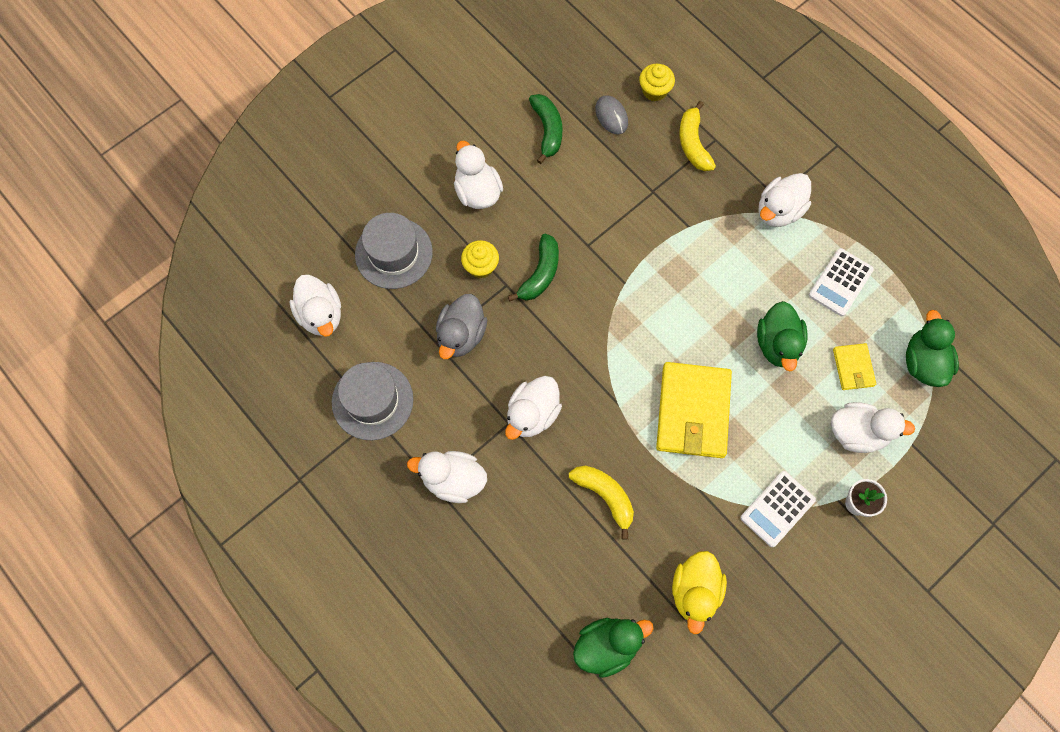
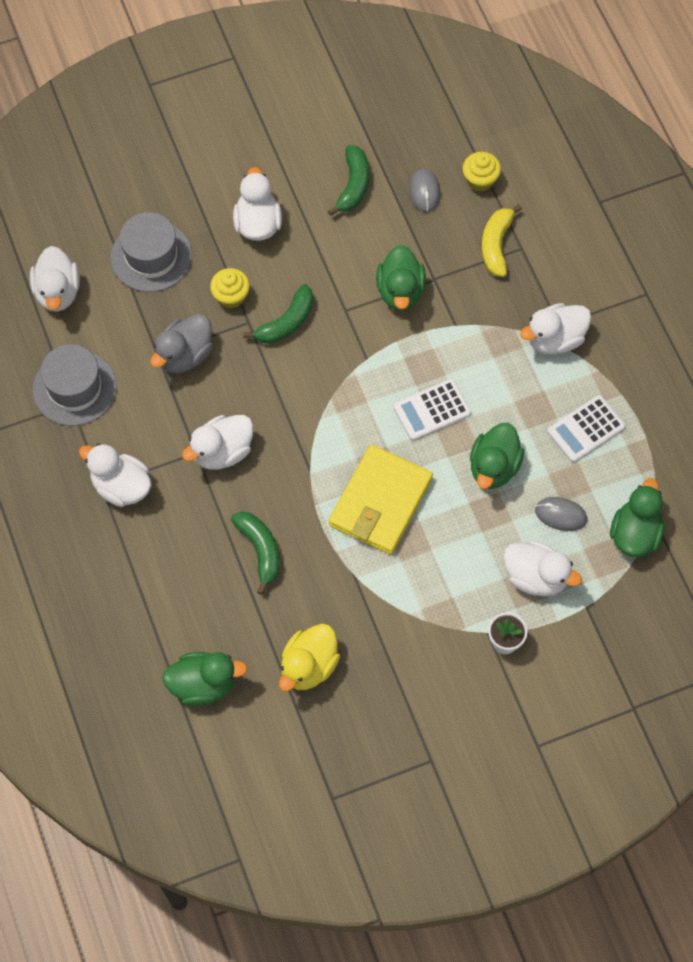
camera: 20 degrees right, 5 degrees down
yellow banana [569,466,634,540] -> green banana [231,512,280,595]
white calculator [740,471,816,547] -> white calculator moved to [393,379,471,441]
yellow wallet [833,343,876,390] -> grey mouse [535,497,587,531]
none -> green duck [376,245,426,311]

